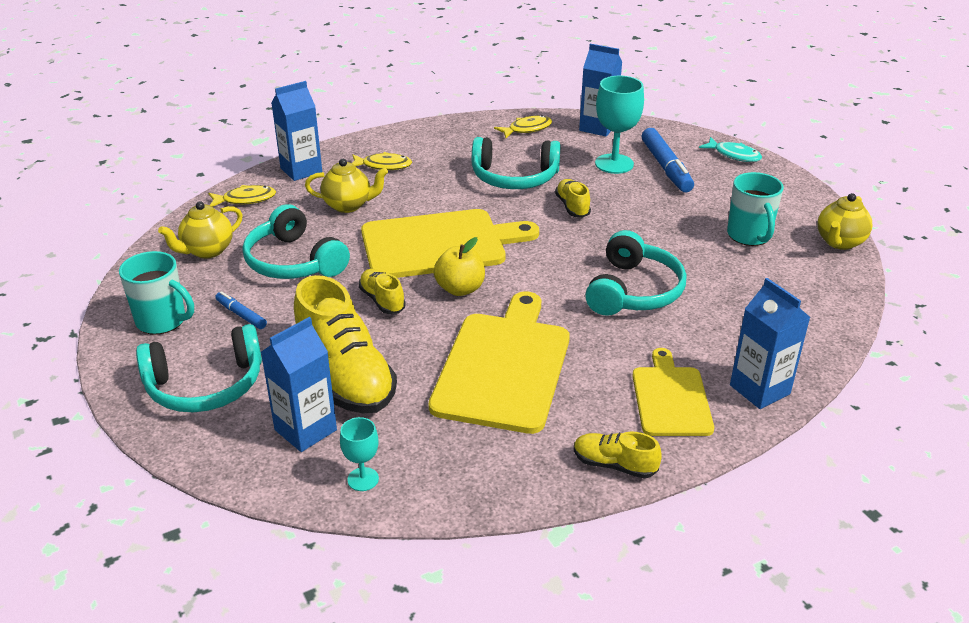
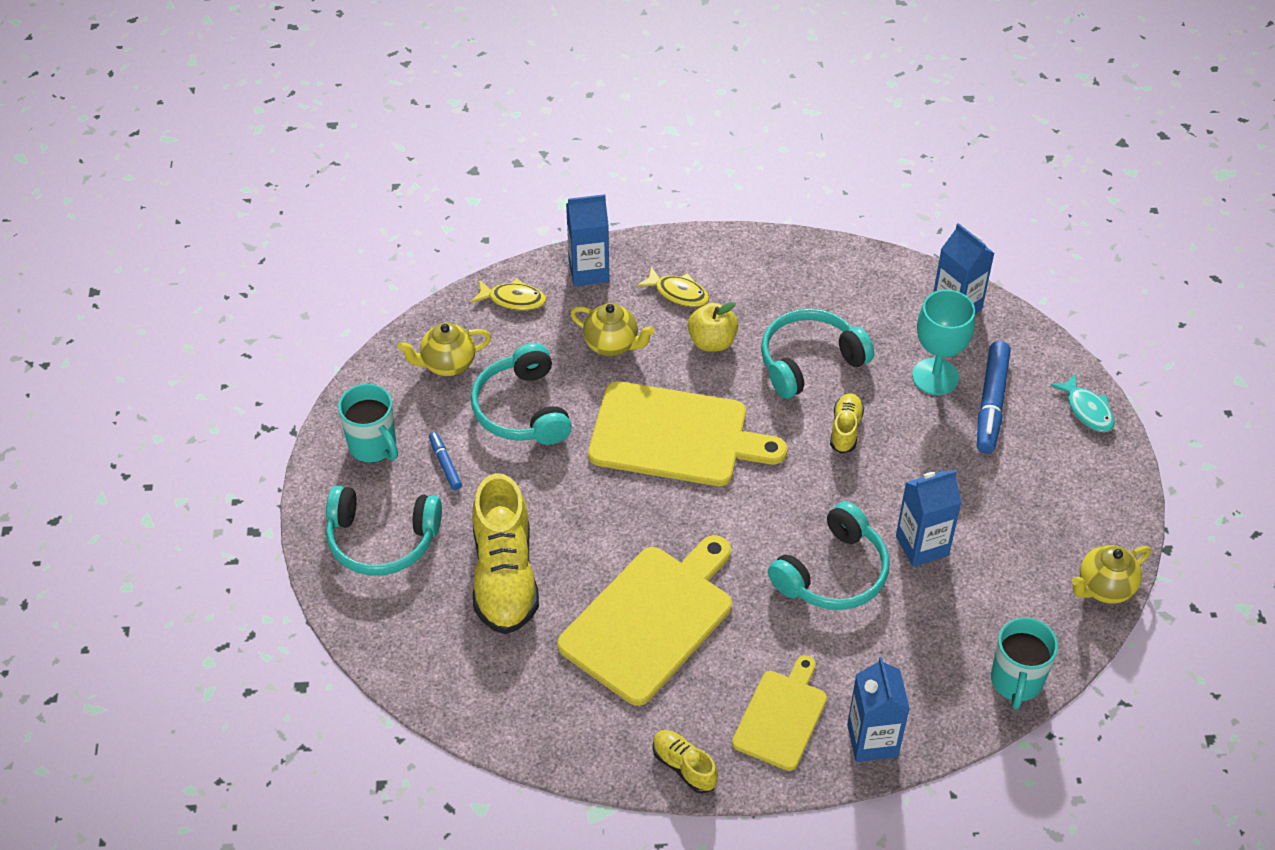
camera: 25 degrees right, 15 degrees up
blue carton [261,317,337,452] -> blue carton moved to [896,470,962,567]
turquoise goblet [340,417,379,491] -> none
yellow shoe [359,269,406,314] -> none
yellow apple [434,237,485,296] -> yellow apple moved to [688,302,738,352]
turquoise headphones [472,137,561,189] -> turquoise headphones turned 120 degrees clockwise [761,309,874,399]
yellow fish [494,115,552,138] -> none
turquoise mug [727,172,784,246] -> turquoise mug moved to [991,617,1058,710]

